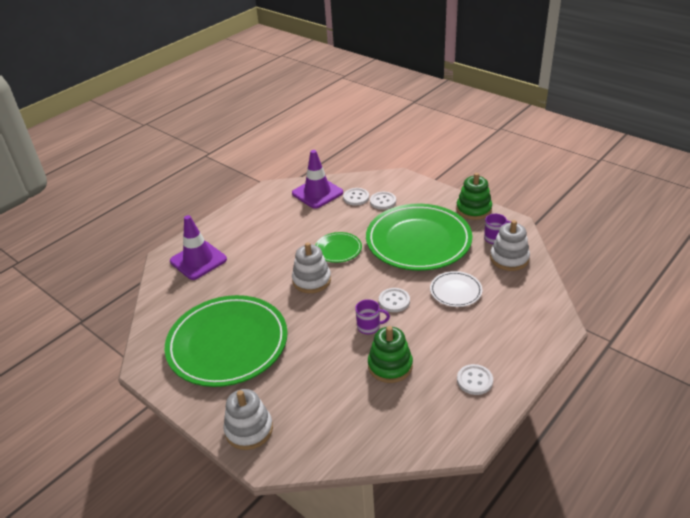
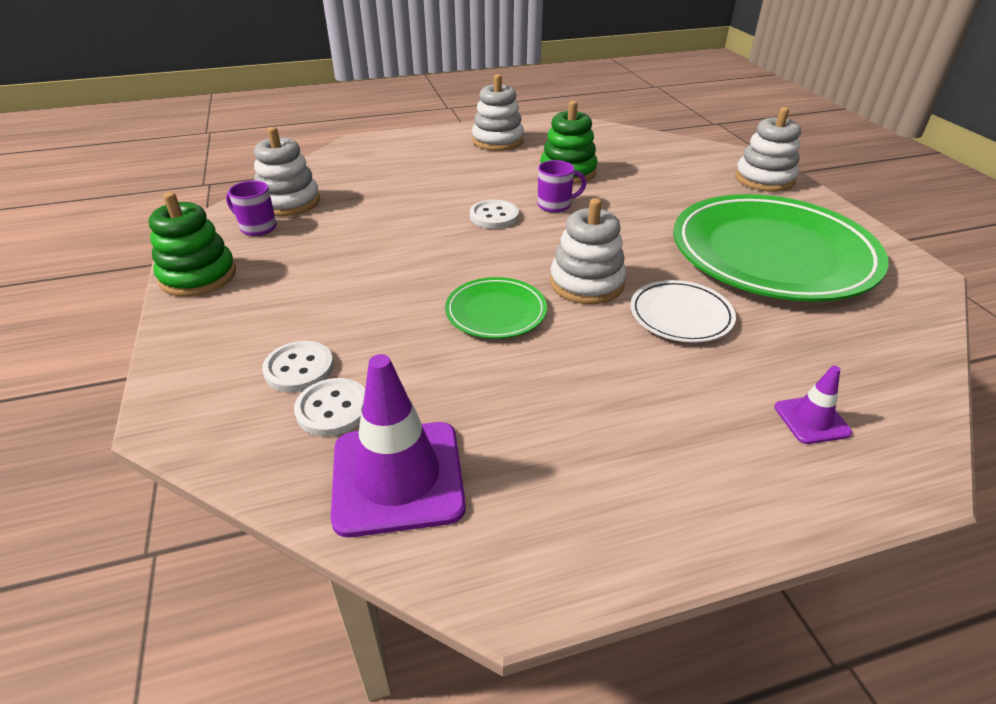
camera: 150 degrees left, 0 degrees up
purple traffic cone [170,215,227,280] -> purple traffic cone [774,365,852,444], size x0.49
purple mug [355,299,390,334] -> purple mug turned 135 degrees clockwise [538,160,587,213]
green plate [366,204,472,271] -> none
white plate [430,271,482,307] -> white plate moved to [630,280,736,343]
white button [457,364,493,395] -> white stacking toy [472,74,524,151]

